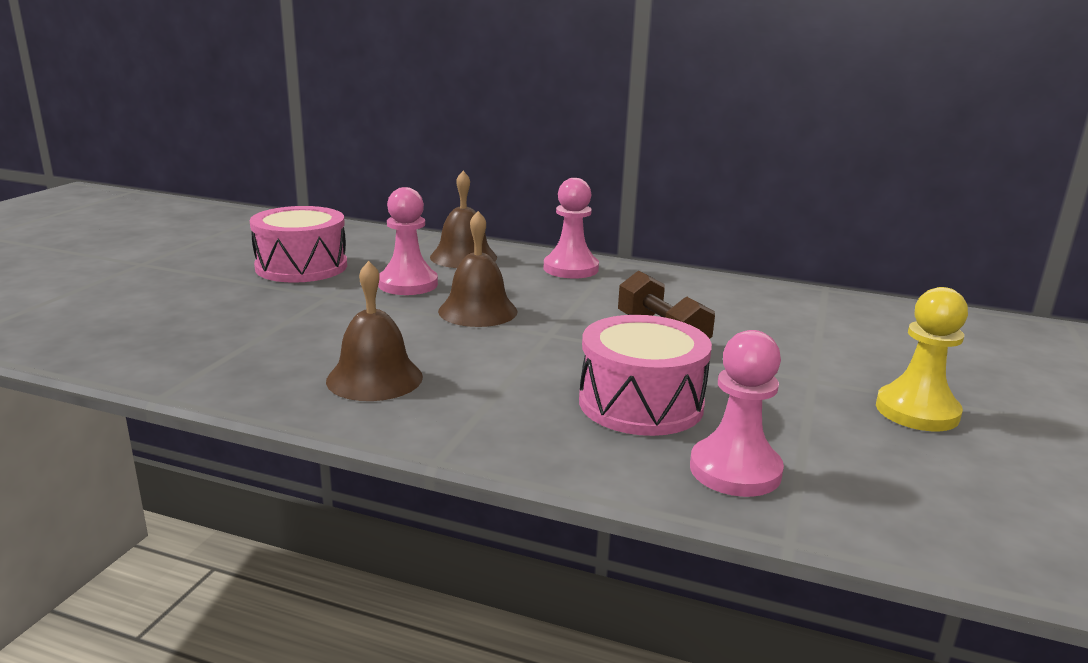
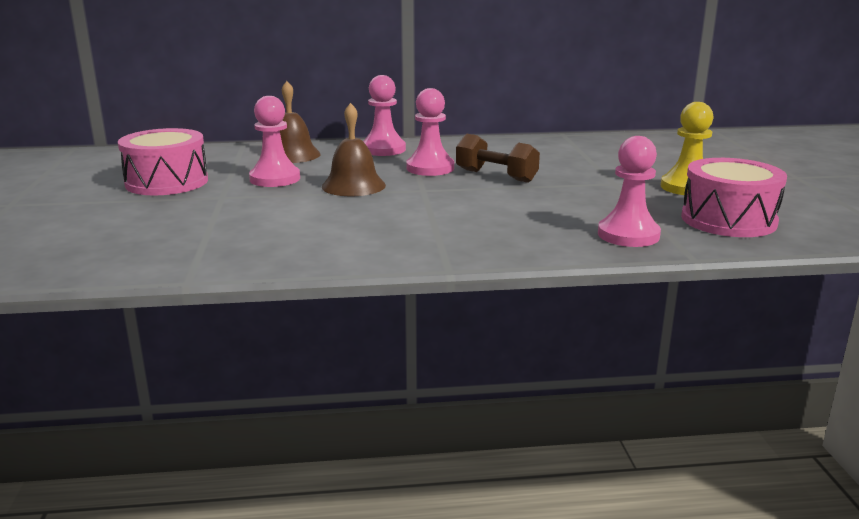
camera: 25 degrees left, 0 degrees up
brown bell [326,261,423,401] -> none
pink drum [579,315,712,436] -> pink drum moved to [681,158,787,237]
none -> pink pawn [406,88,454,176]

